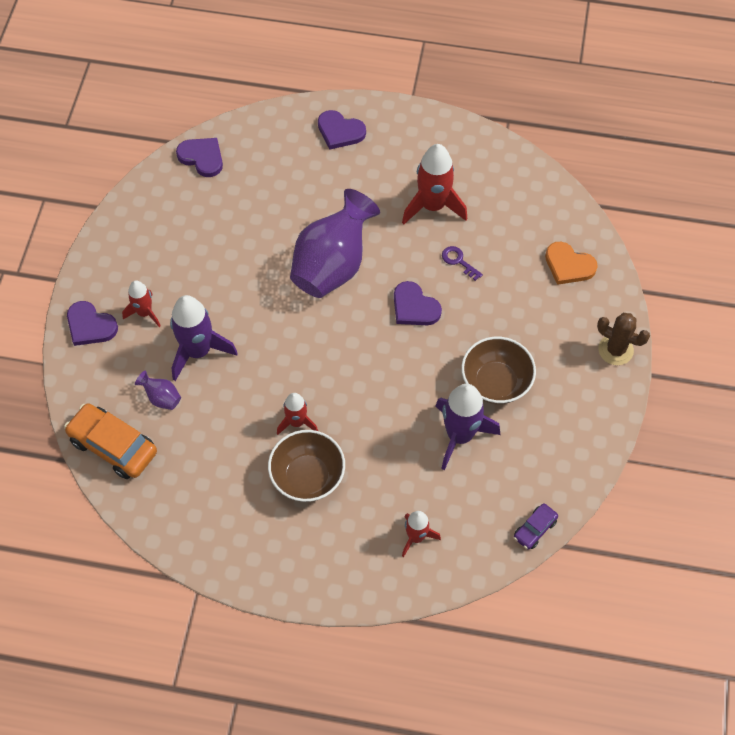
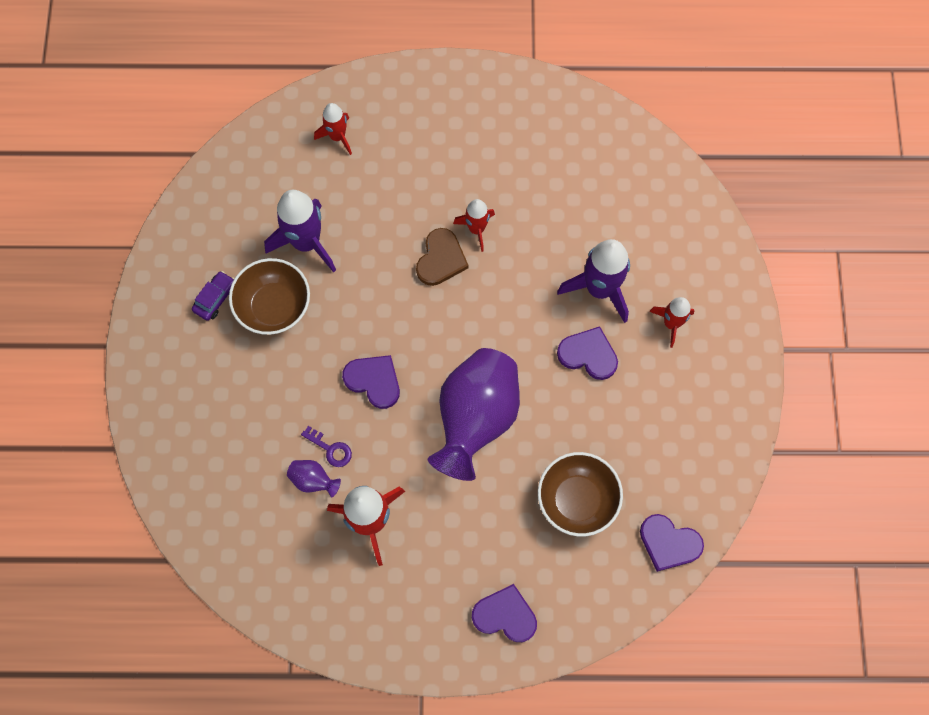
camera: 170 degrees right, 10 degrees up
orange car [64,403,157,479] -> none
purple heart [67,301,118,346] -> purple heart moved to [557,326,618,380]
purple vase [135,370,181,410] -> purple vase moved to [287,460,341,497]
brown bowl [268,430,345,502] -> brown bowl moved to [538,452,623,537]
purple car [514,504,558,550] -> purple car moved to [192,271,235,321]
orange heart [545,242,598,285] -> none
brown cactus [597,313,650,365] -> none
none -> brown heart [416,228,469,286]

